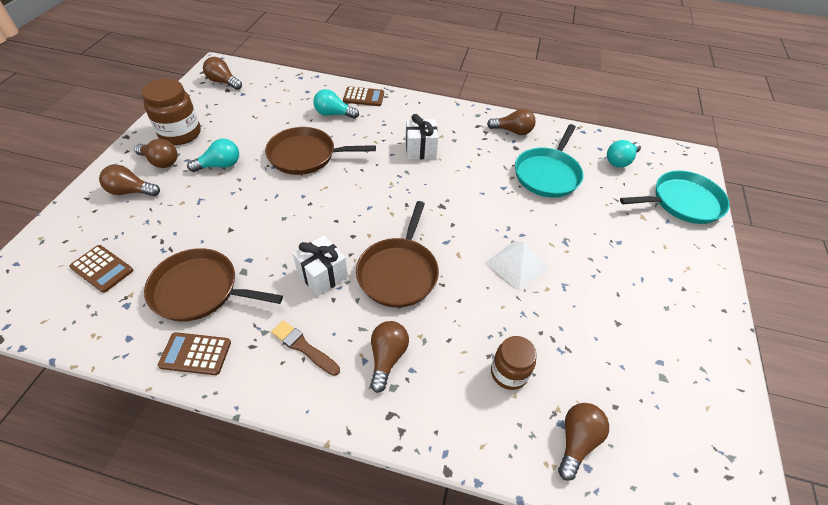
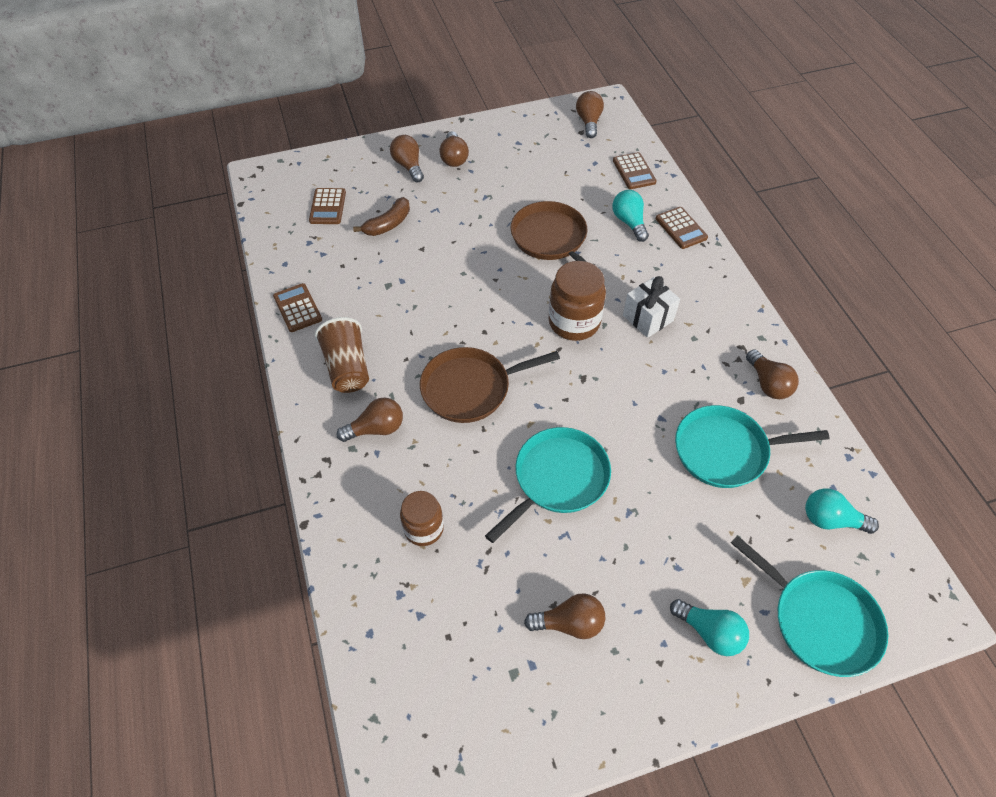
camera: 60 degrees right, 5 degrees up
brown jar [142,79,201,145] -> brown jar moved to [548,261,606,341]
brown pan [144,248,283,321] -> none
turquoise light bulb [187,139,239,172] -> turquoise light bulb moved to [670,599,749,656]
brown brush [271,320,340,376] -> brown cup [315,317,369,393]
white gift [293,235,348,296] -> none
white pyramid [485,241,548,291] -> turquoise pan [485,427,611,543]
brown light bulb [558,403,609,481] -> brown light bulb moved to [524,593,605,639]
none -> brown banana [353,197,410,236]
none -> brown calculator [613,152,657,189]

